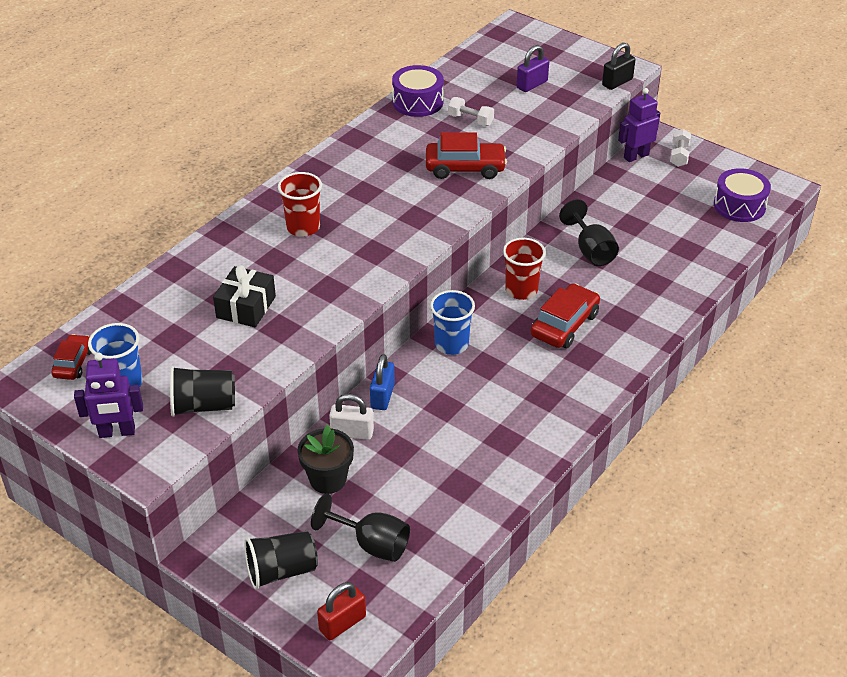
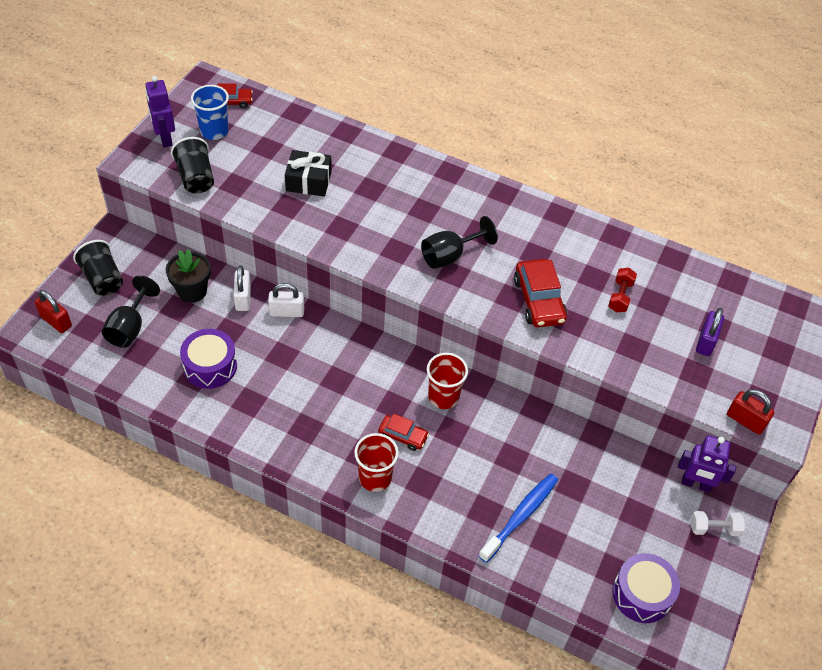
camera: 75 degrees right, 10 degrees up
red cup [278,172,322,237] -> red cup moved to [354,433,399,492]
blue padlock [370,354,395,410] -> white padlock [268,283,304,317]
purple drum [392,65,444,117] -> purple drum moved to [180,329,237,389]
blue cup [430,290,475,355] -> none
white dumbbell [448,97,494,126] -> red dumbbell [608,268,637,312]
purple padlock [516,45,549,92] -> purple padlock turned 75 degrees clockwise [696,308,724,356]
red car [531,283,600,348] -> red car [378,414,429,451], size x0.60
black goblet [559,199,619,266] -> black goblet moved to [421,216,498,269]
black padlock [602,43,636,90] -> red padlock [727,389,775,435]
purple robot [618,88,660,162] -> purple robot turned 150 degrees clockwise [678,435,736,492]
none -> blue toothbrush [479,474,558,563]

